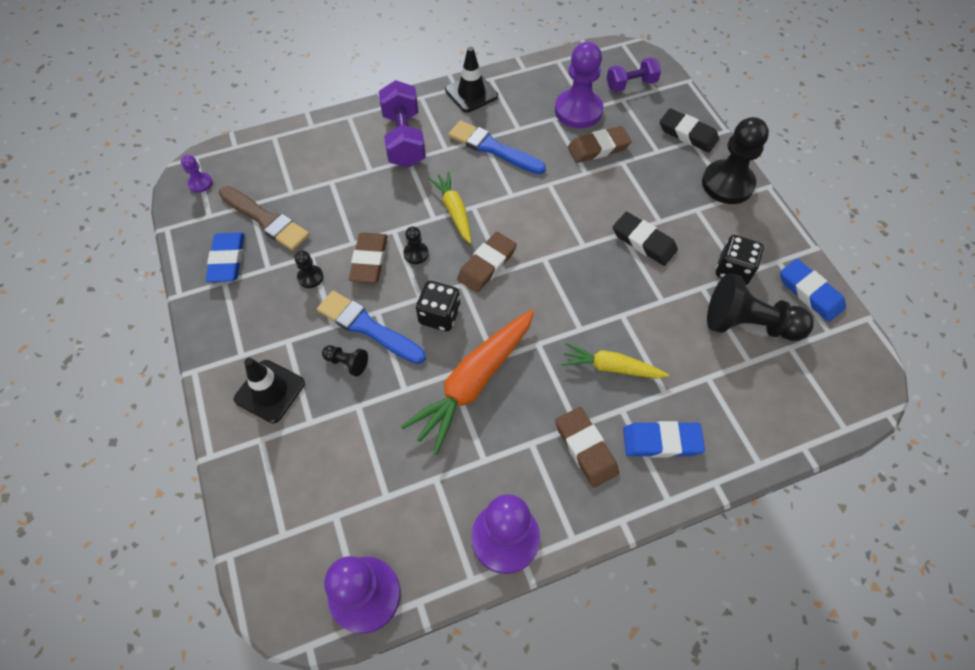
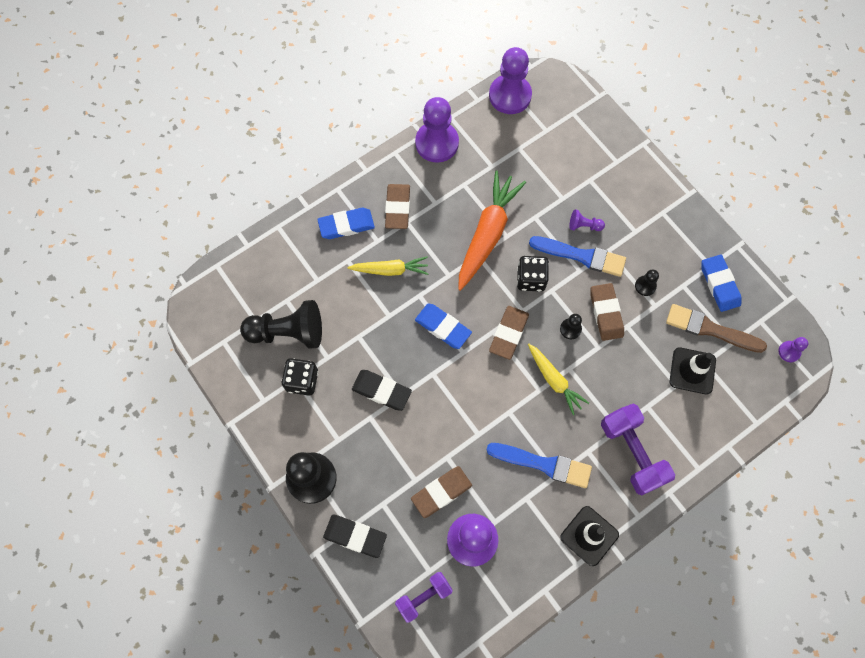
camera: 165 degrees right, 10 degrees up
black traffic cone [234,358,305,423] -> black traffic cone moved to [670,347,716,394]
black pawn [322,345,368,376] -> purple pawn [569,209,605,231]
brown eraser [555,407,619,488] -> brown eraser turned 45 degrees clockwise [385,184,410,229]
blue eraser [780,259,846,322] -> blue eraser moved to [415,304,472,349]

